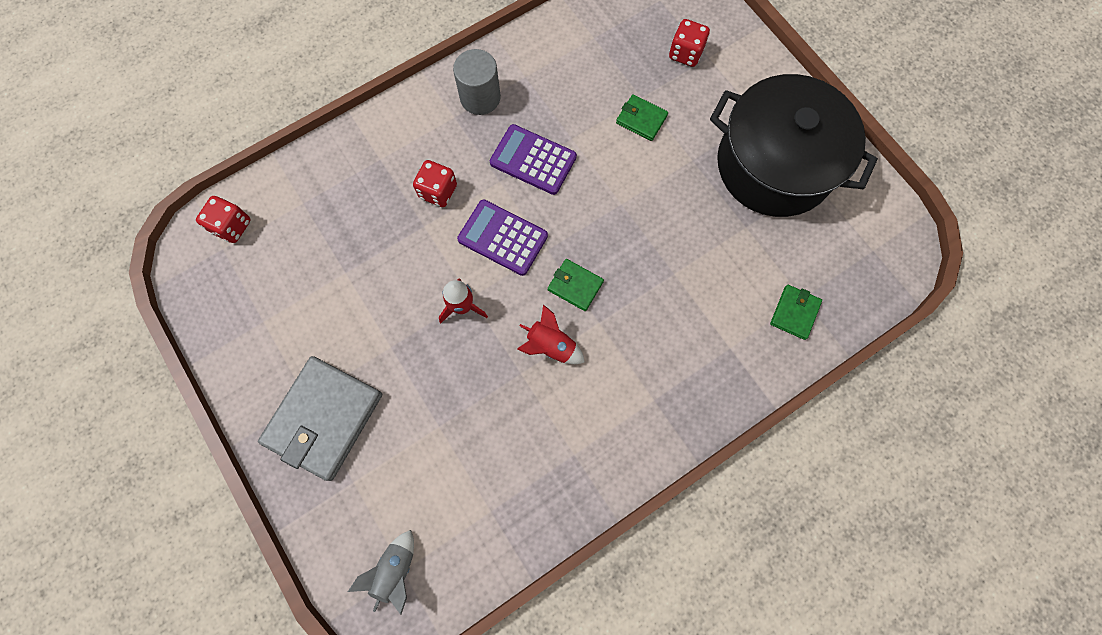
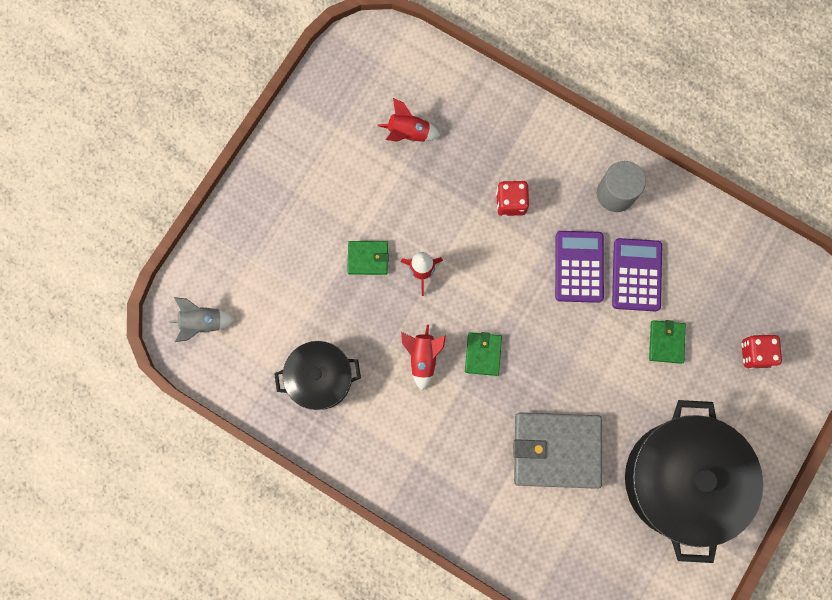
camera: 65 degrees right, 5 degrees up
red dice [196,196,251,243] -> none
grey wallet [258,356,382,481] -> grey wallet moved to [513,412,602,489]
purple calculator [457,200,548,276] -> purple calculator moved to [612,238,662,311]
green wallet [770,285,822,340] -> green wallet moved to [347,241,389,275]
none -> black pot [274,341,361,410]
none -> red rocket [378,98,440,142]

